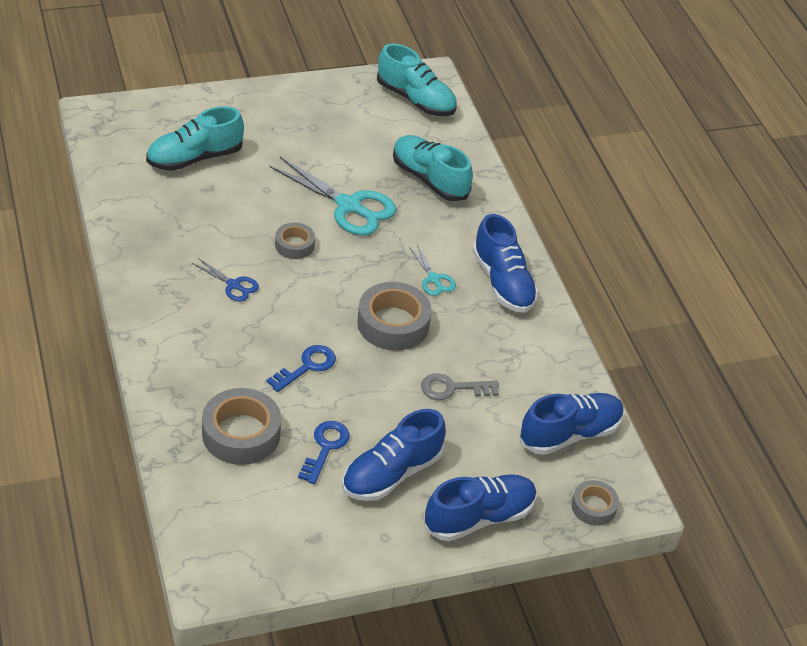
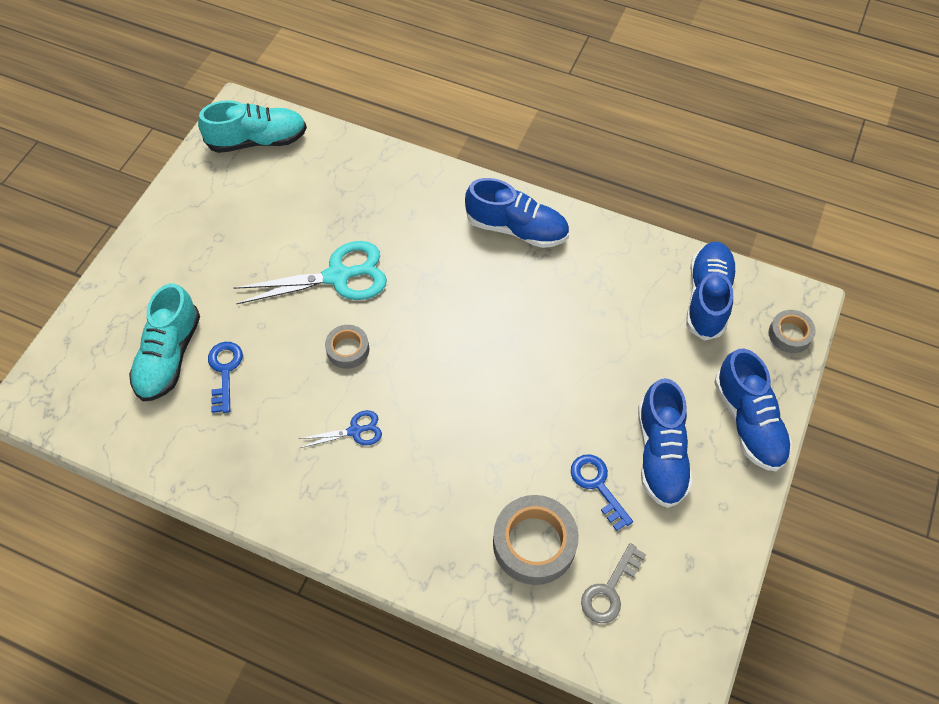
camera: 45 degrees left, 15 degrees up
blue key [267,345,336,392] -> blue key moved to [208,342,243,413]
grey tape [357,282,432,351] -> none
turquoise shoe [393,135,473,201] -> none
turquoise scissors [409,245,456,296] -> none
grey key [421,373,499,400] -> grey key moved to [581,543,647,623]
blue shoe [425,474,537,541] -> blue shoe turned 150 degrees clockwise [714,349,792,471]

